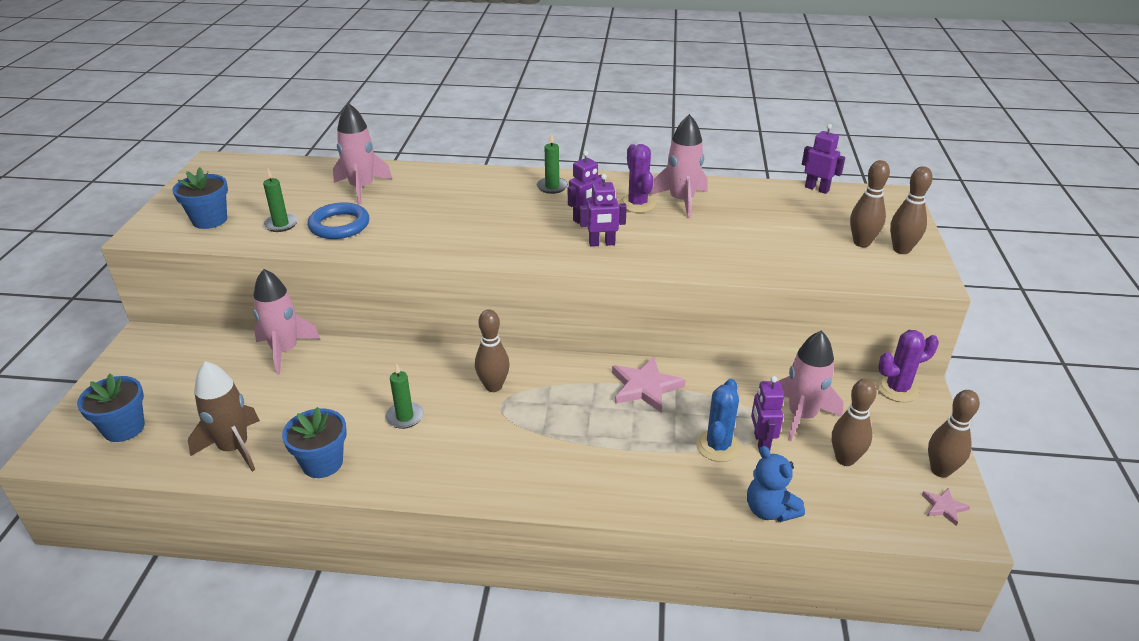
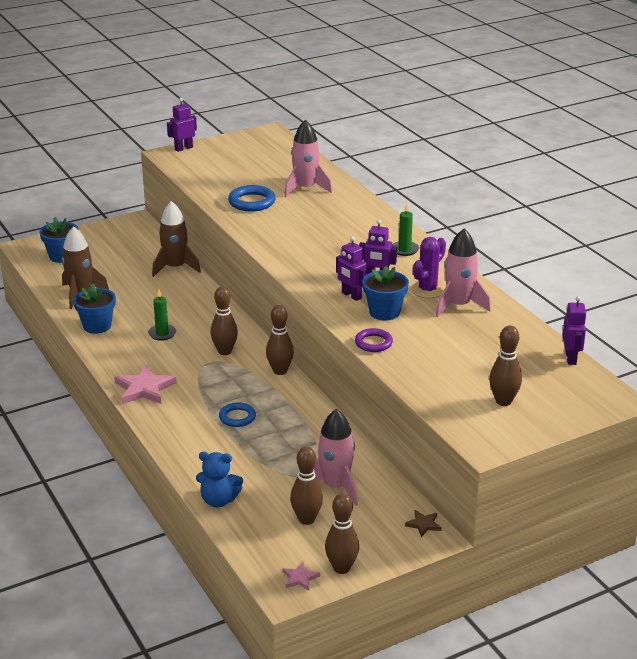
camera: 55 degrees right, 5 degrees down
blue flower pot [173,167,228,229] -> blue flower pot moved to [362,266,409,321]
pink rocket [253,269,320,375] -> brown rocket [152,201,201,277]
green candle [263,169,298,232] -> none
pink star [612,357,685,413] -> pink star moved to [114,364,177,404]
blue cactus [696,379,741,462] -> none
blue teddy bear [747,446,805,522] -> blue teddy bear turned 105 degrees counterclockwise [196,452,243,507]
purple robot [751,376,784,450] -> purple robot moved to [167,98,197,152]
purple cactus [877,330,939,402] -> brown star [405,510,442,537]
brown bowling pin [890,166,933,254] -> brown bowling pin moved to [266,305,294,375]
none -> blue ring [219,402,256,427]
none -> purple ring [355,328,393,352]

